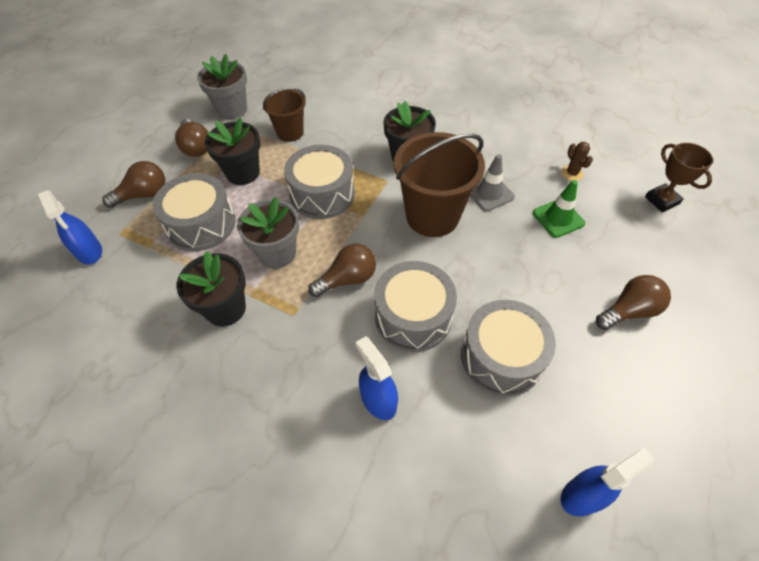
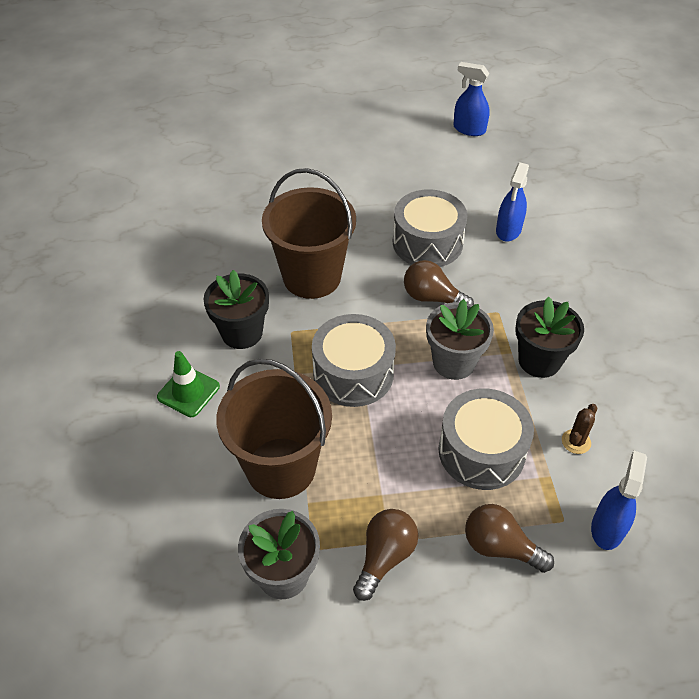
camera: 125 degrees left, 5 degrees down
black flower pot [205,117,260,185] -> none
brown bucket [263,88,306,142] -> brown bucket [216,358,332,499], size x1.75
grey drum [461,300,556,396] -> none
grey traffic cone [470,154,515,211] -> none
green traffic cone [533,180,585,238] -> green traffic cone moved to [157,351,220,417]
brown cactus [561,142,593,181] -> brown cactus moved to [562,404,597,454]
brown light bulb [596,275,671,330] -> none
brown trophy [645,143,713,212] -> none

